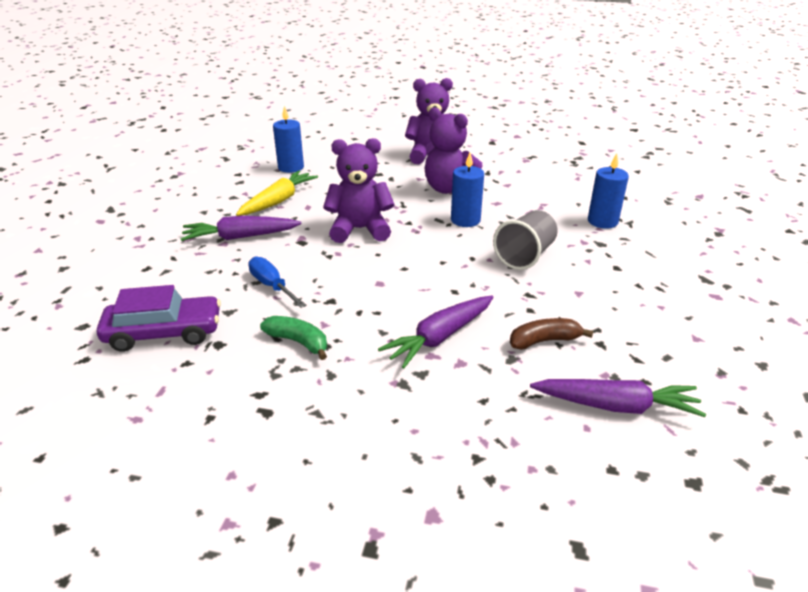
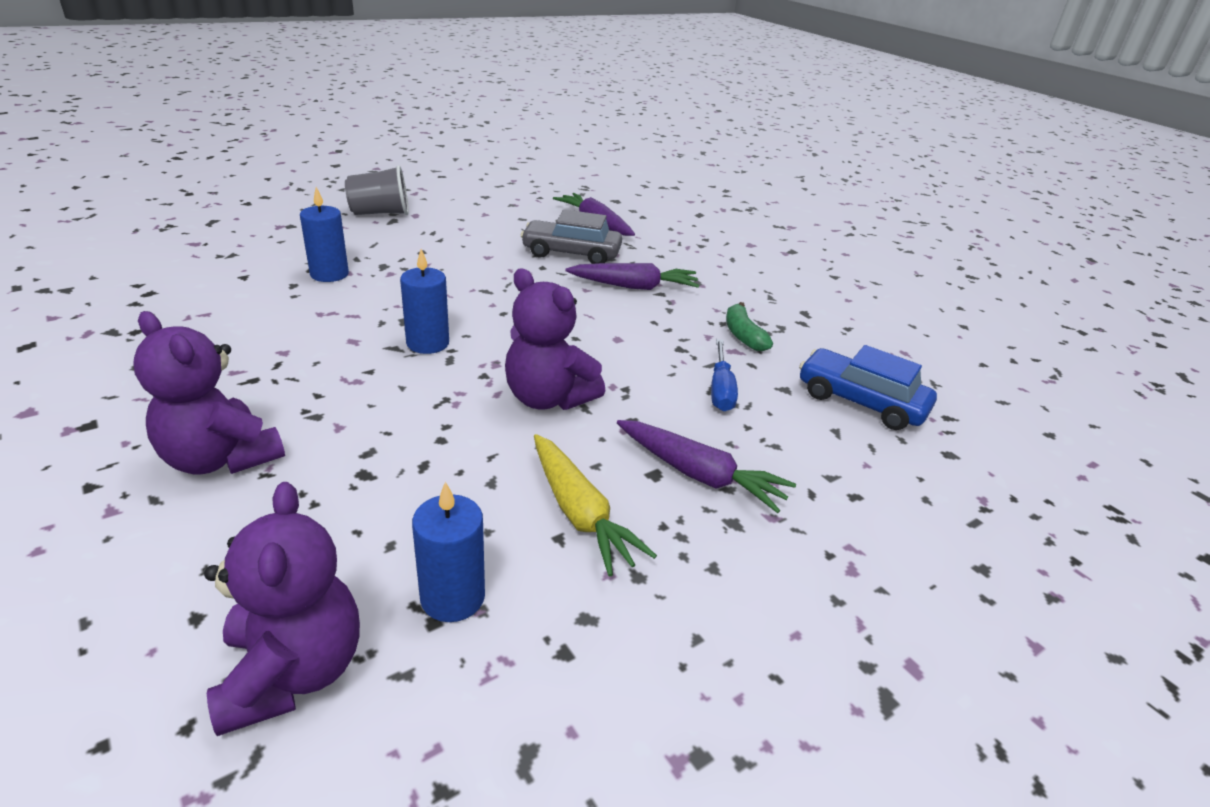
camera: 140 degrees left, 0 degrees up
purple car [97,285,221,352] -> blue car [799,345,937,430]
yellow carrot [236,170,318,216] -> yellow carrot turned 105 degrees counterclockwise [534,434,657,576]
purple teddy bear [425,107,483,194] -> purple teddy bear moved to [204,482,360,736]
grey cup [493,210,557,270] -> grey cup moved to [345,165,409,215]
brown banana [510,318,593,350] -> grey car [521,209,622,264]

